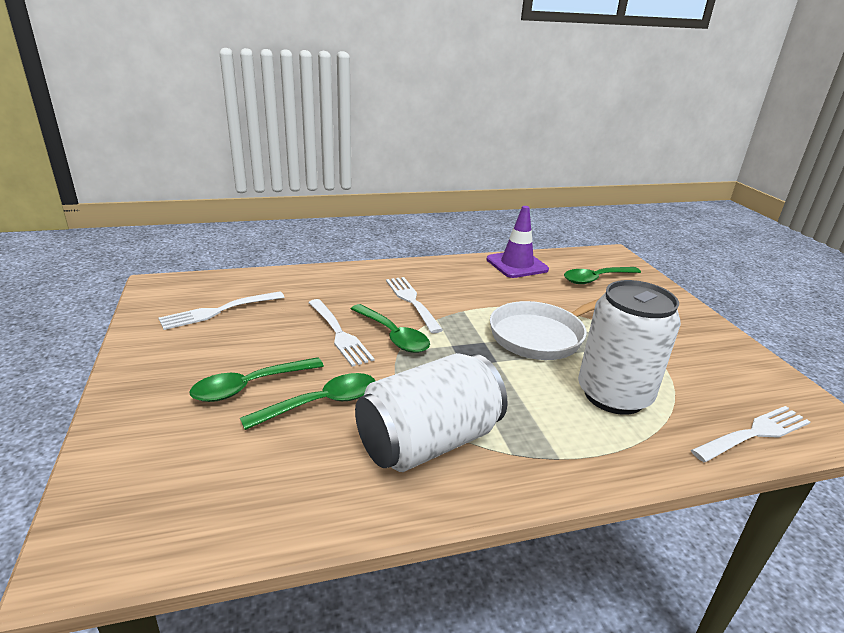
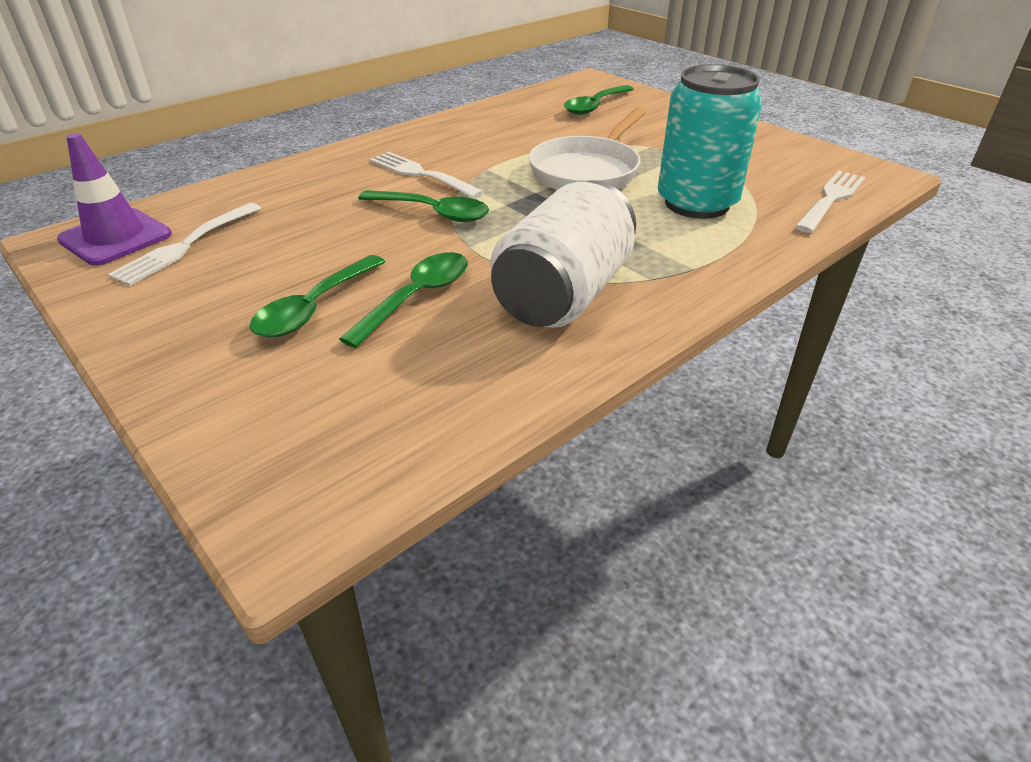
camera: 25 degrees left, 10 degrees up
white fork [308,299,375,367] -> none
purple traffic cone [486,206,549,278] -> purple traffic cone moved to [57,133,172,266]
white can [578,280,681,415] -> turquoise can [658,64,762,219]

